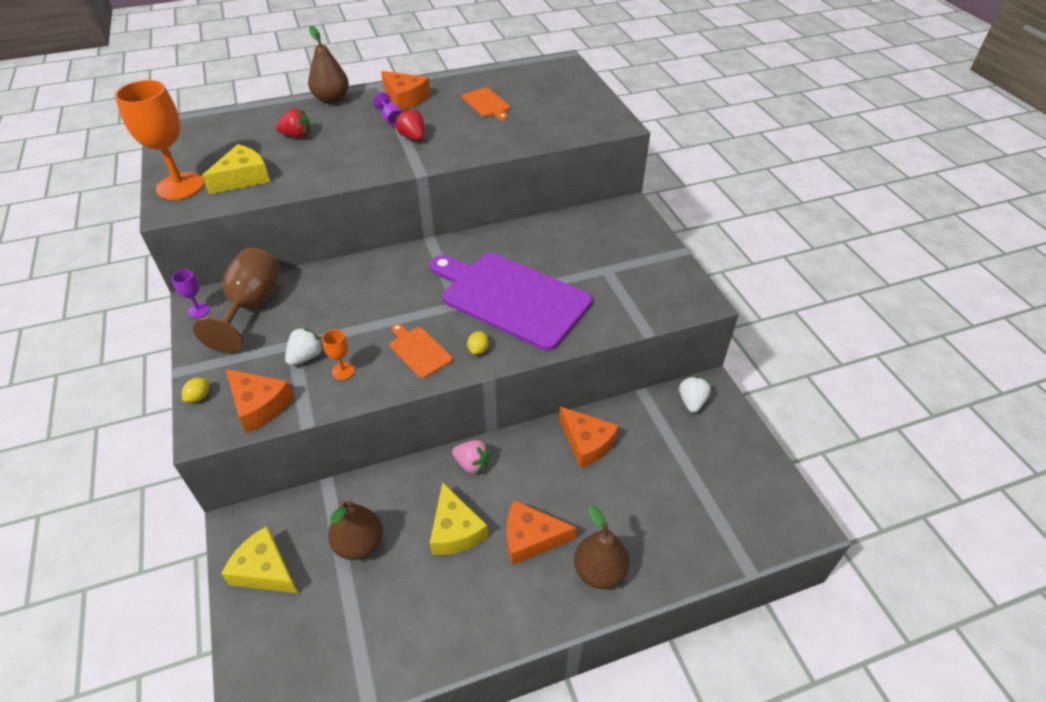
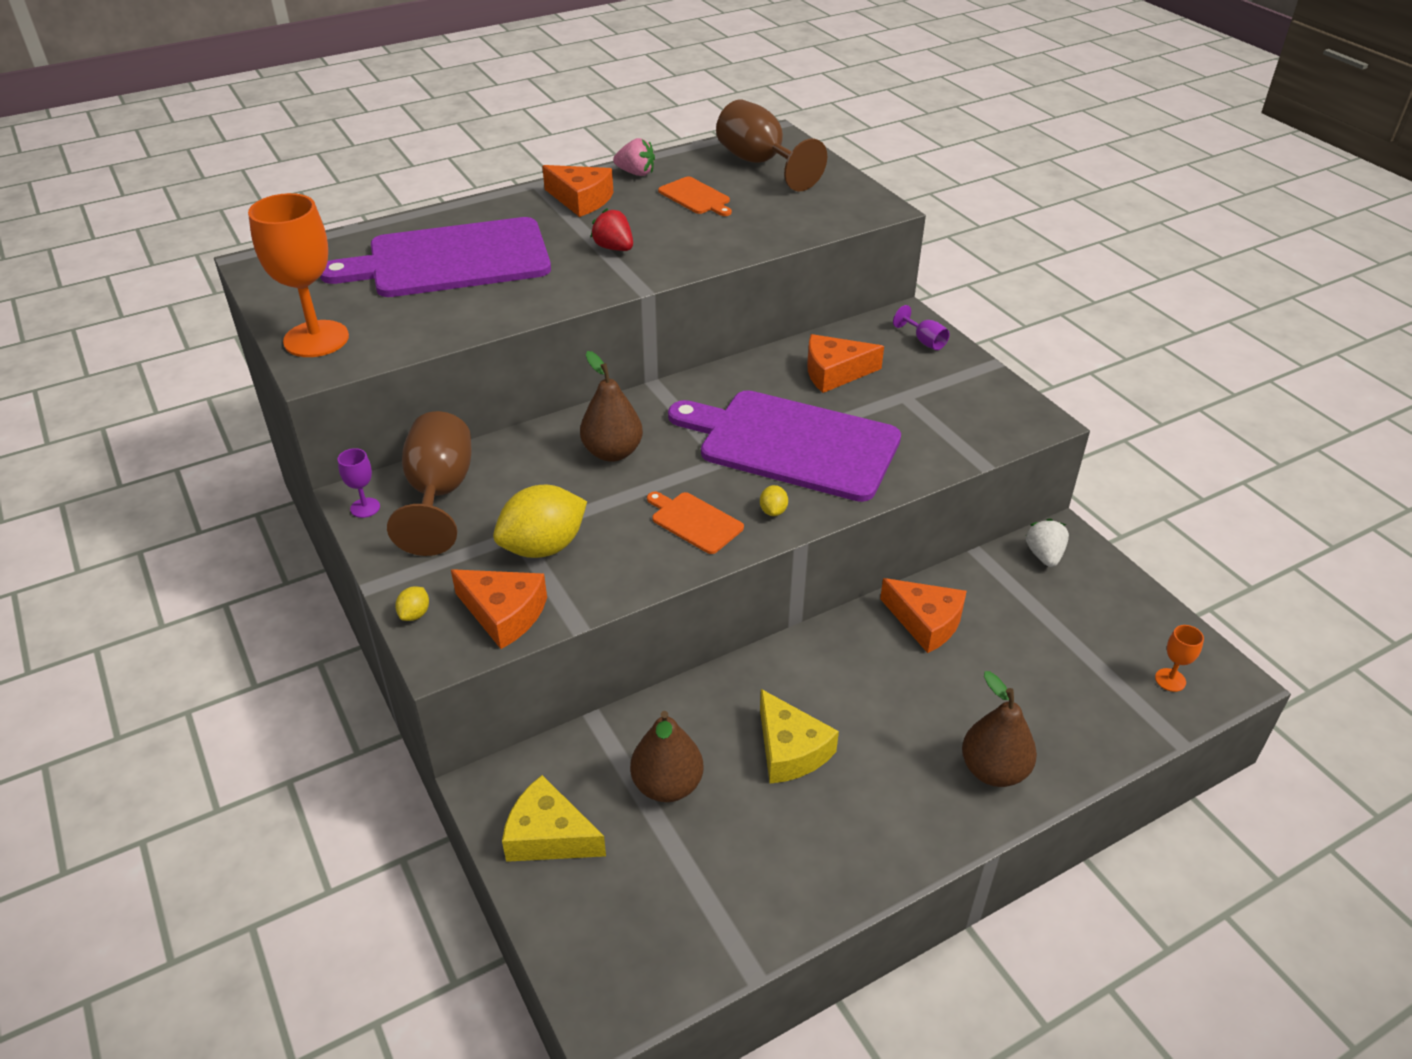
camera: 10 degrees left, 5 degrees down
yellow cheese [202,144,270,194] -> none
red strawberry [276,108,310,138] -> purple cutting board [320,217,551,297]
white strawberry [285,327,323,366] -> yellow lemon [493,485,587,558]
brown pear [308,26,349,104] -> brown pear moved to [580,351,643,462]
orange goblet [322,329,354,380] -> orange goblet moved to [1155,625,1204,692]
purple goblet [373,92,402,127] -> purple goblet moved to [893,305,950,350]
pink strawberry [452,440,491,474] -> pink strawberry moved to [613,138,655,176]
orange cheese [507,500,576,565] -> orange cheese moved to [807,334,884,393]
none -> brown goblet [716,100,827,192]

